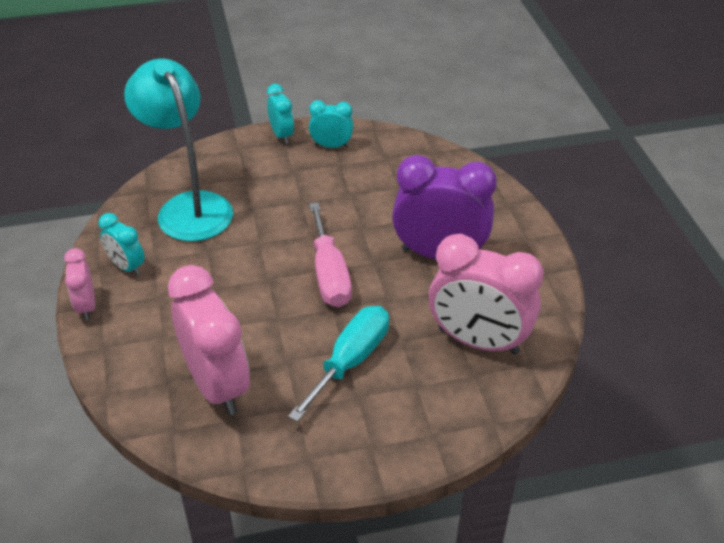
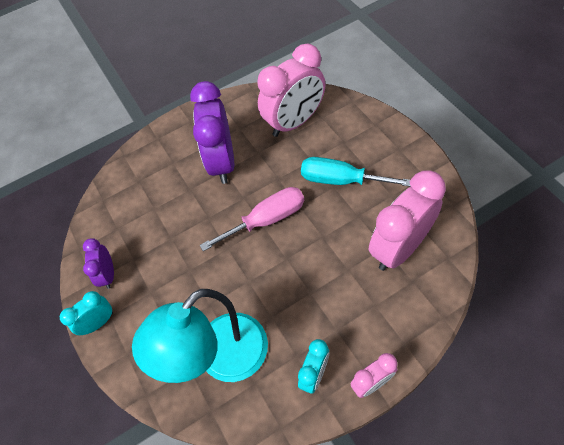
camera: 100 degrees left, 15 degrees up
turquoise clock [309,100,354,148] -> purple clock [83,238,114,289]
pink clock [429,234,544,355] -> pink clock turned 45 degrees clockwise [257,44,326,137]

